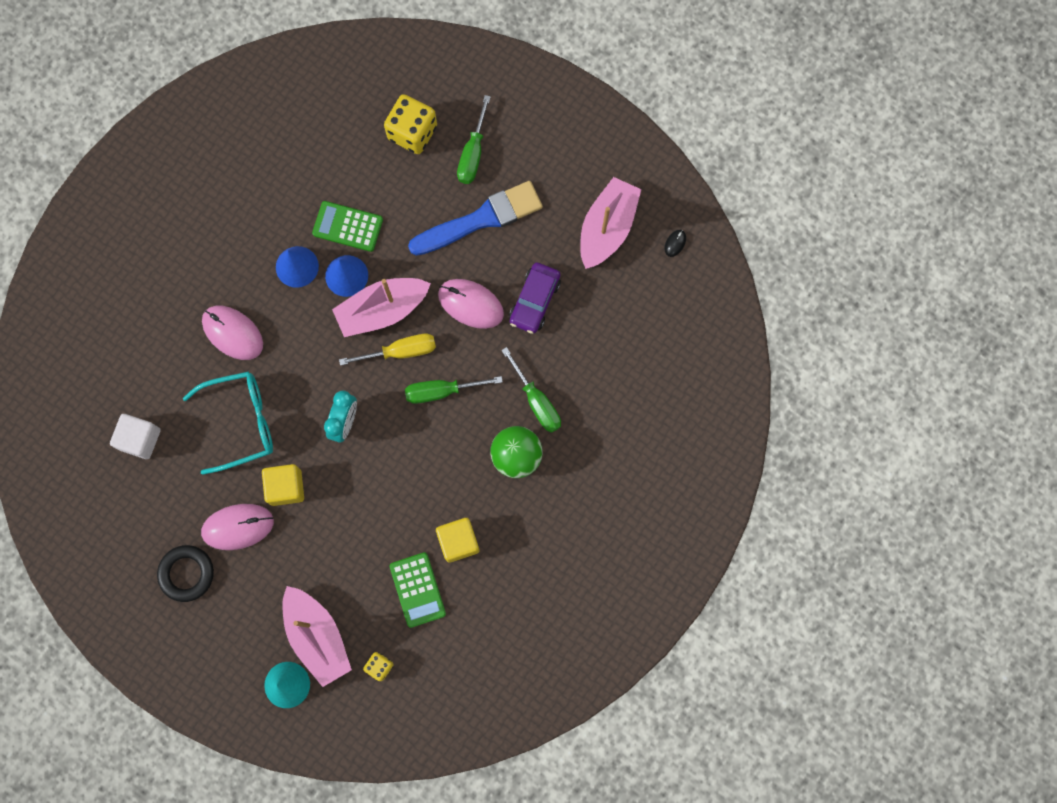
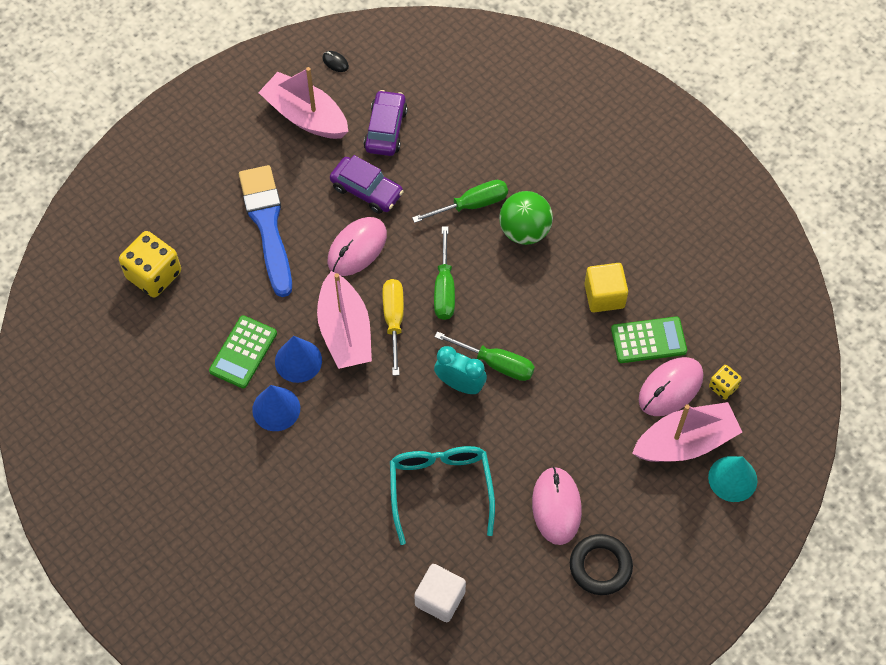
camera: 80 degrees left, 15 degrees down
pink mouse [202,306,263,360] -> pink mouse moved to [639,357,703,416]
yellow cube [262,464,304,506] -> none
green screwdriver [457,95,491,184] -> green screwdriver moved to [435,331,535,381]
none -> purple car [364,90,408,156]

